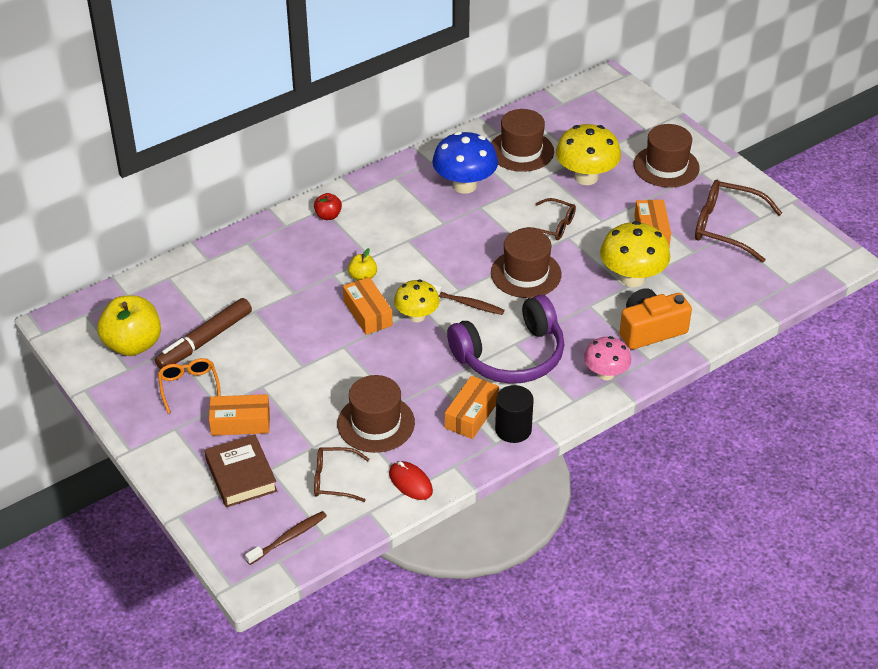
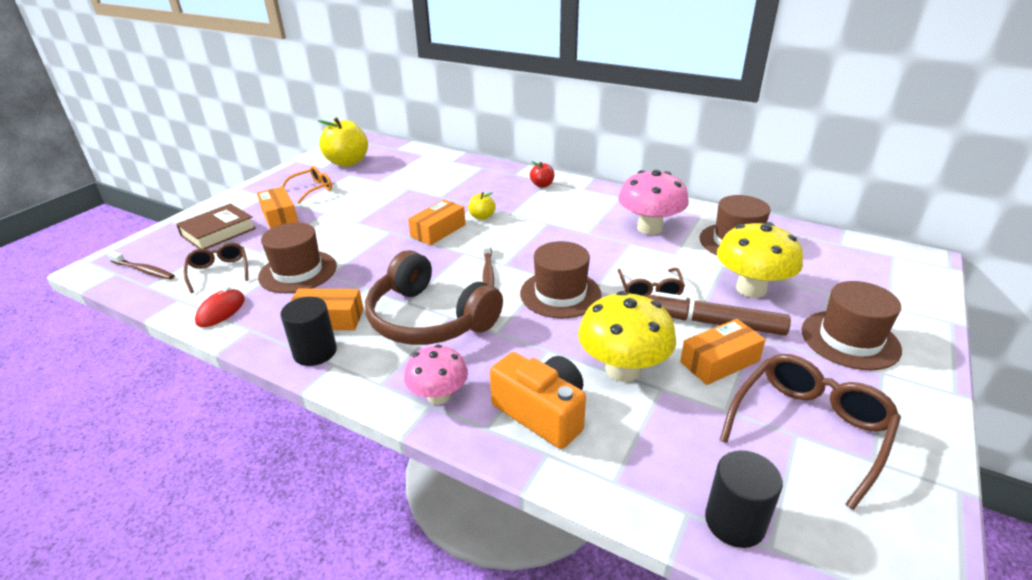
camera: 65 degrees right, 10 degrees down
brown marker [155,298,252,369] -> brown marker moved to [647,292,791,336]
yellow mushroom [394,280,440,322] -> none
blue mushroom [432,131,498,194] -> pink mushroom [618,170,689,235]
purple headphones [447,295,565,384] -> brown headphones [365,250,503,345]
brown glasses [695,180,782,263] -> brown glasses turned 45 degrees clockwise [720,354,901,510]
none -> black cylinder [705,450,783,548]

